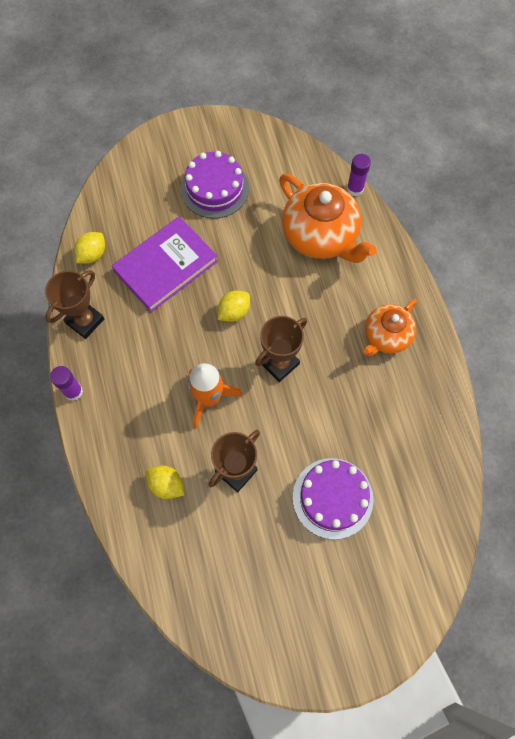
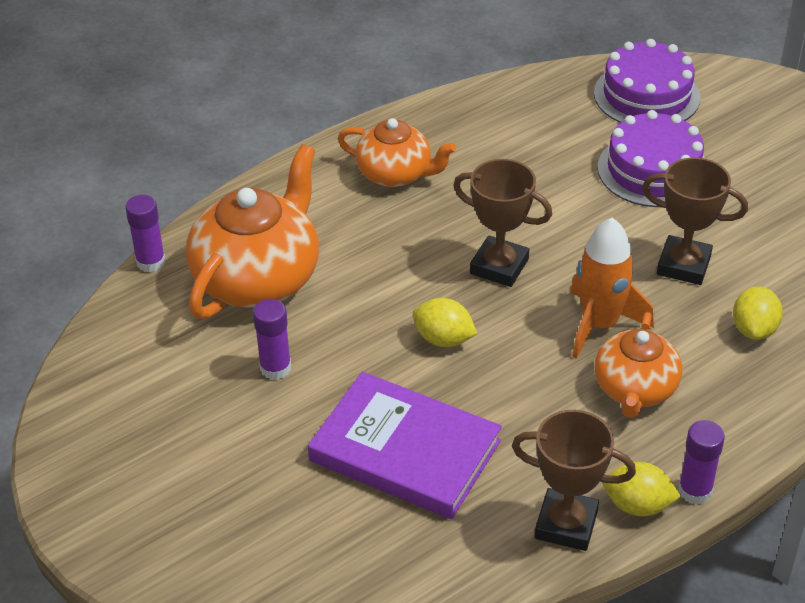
camera: 110 degrees left, 25 degrees down
yellow lemon [74,232,105,263] -> yellow lemon moved to [603,462,681,516]
purple cake [181,151,249,219] -> purple cake moved to [594,39,700,123]
none -> purple glue stick [253,299,291,380]
none -> orange teapot [595,312,682,418]

